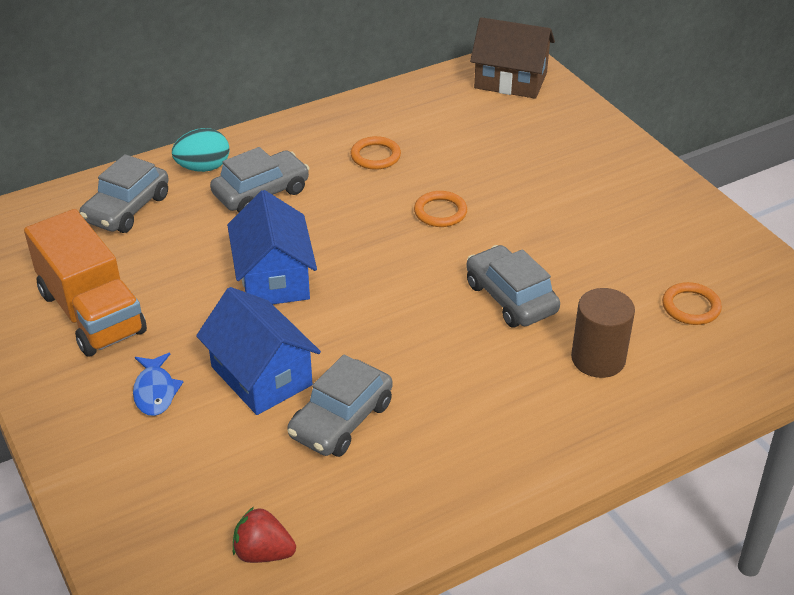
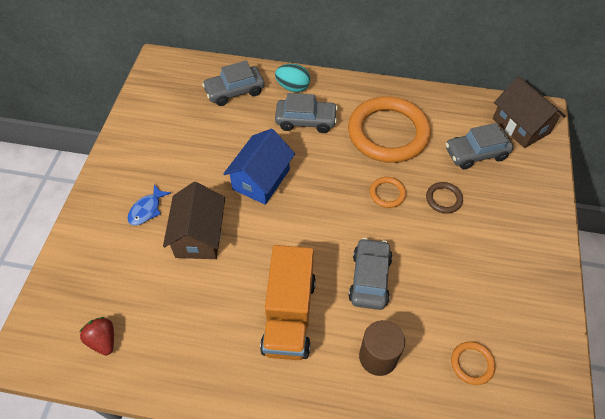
camera: 40 degrees right, 15 degrees up
orange truck [24,209,147,357] -> orange truck moved to [260,245,316,360]
blue house [196,287,321,415] -> brown house [163,182,225,259]
grey car [287,354,393,457] -> grey car moved to [445,123,514,169]
orange ring [350,136,401,170] -> orange ring [348,96,431,163], size x2.42
none -> brown ring [426,182,463,214]

